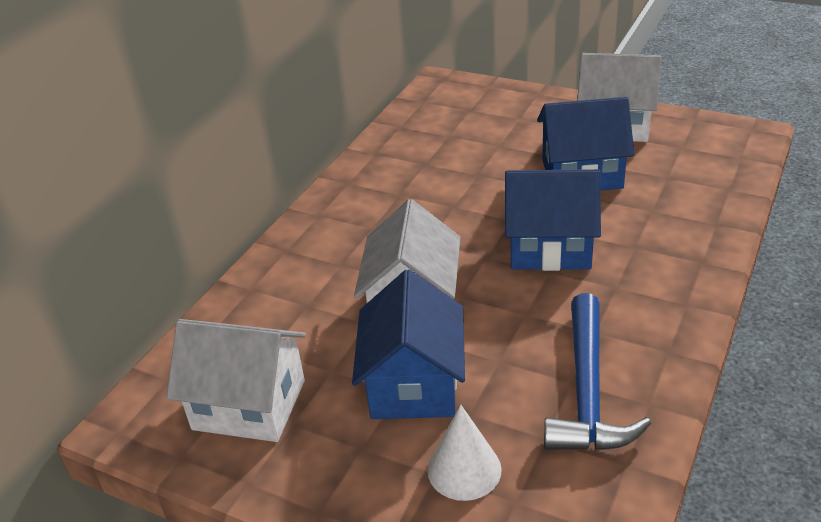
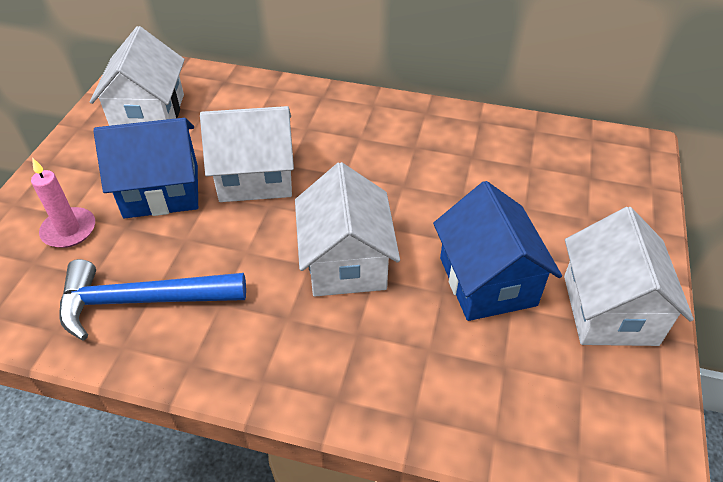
camera: 75 degrees right, 10 degrees up
white cone [427,405,502,501] -> pink candle [31,158,95,248]
blue house [505,169,601,271] -> white house [295,162,400,297]

